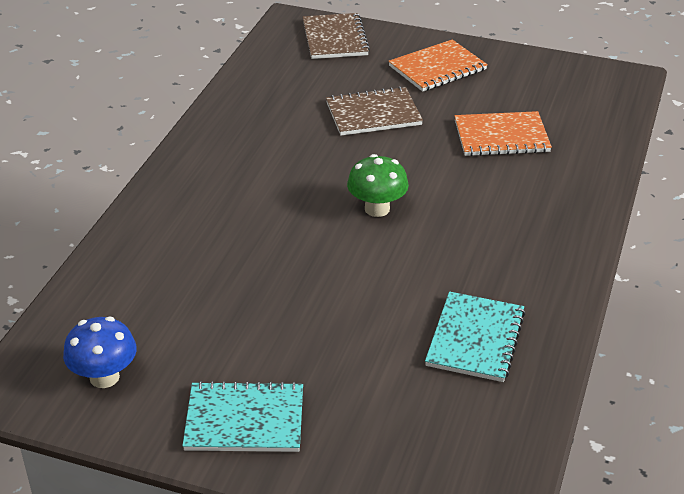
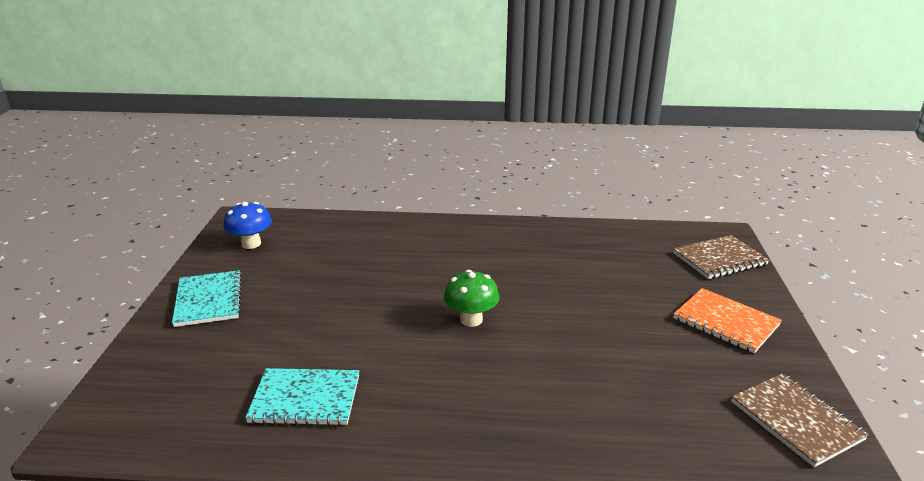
camera: 75 degrees right, 10 degrees down
brown notebook [326,87,423,136] -> brown notebook moved to [731,374,869,467]
orange notebook [455,111,552,156] -> none

